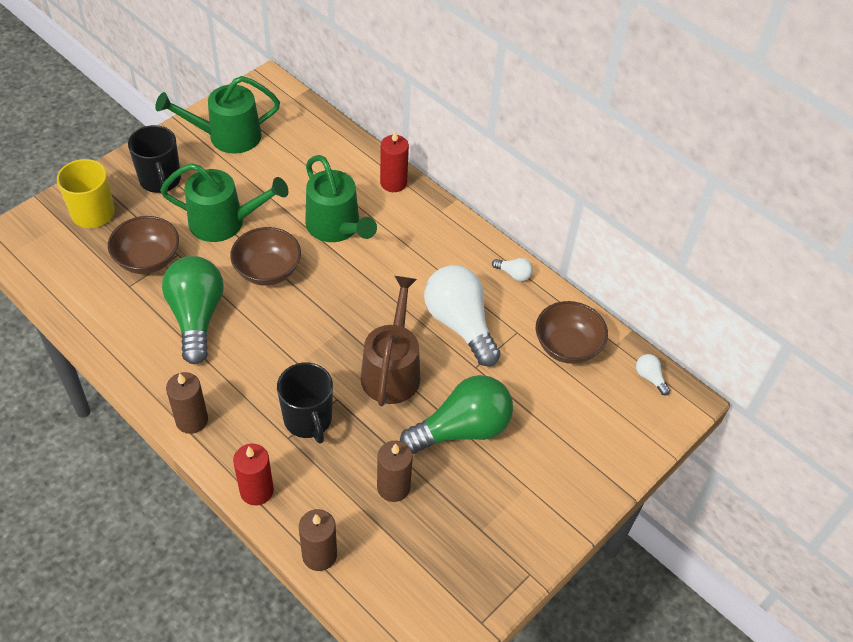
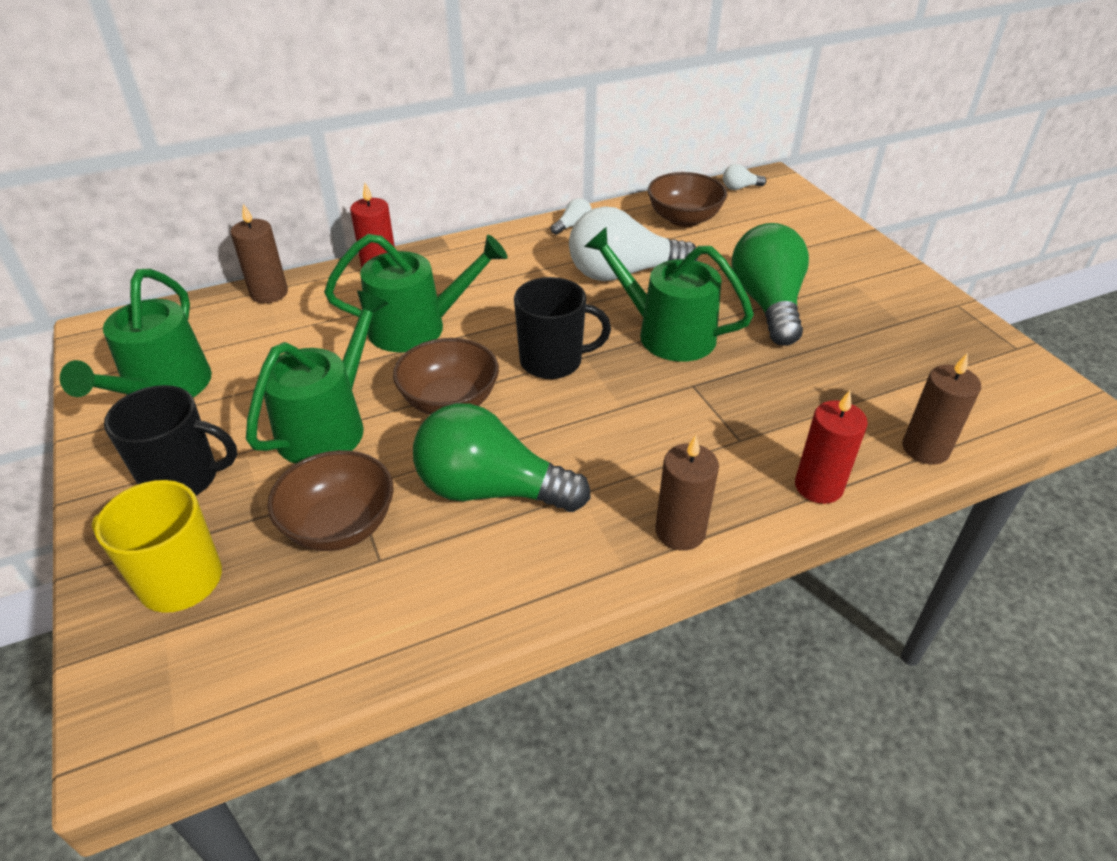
camera: 65 degrees left, 10 degrees down
black mug [277,363,333,444] -> black mug moved to [514,277,611,379]
brown watering can [360,276,420,406] -> green watering can [584,227,754,362]
brown candle [377,441,413,502] -> brown candle moved to [231,204,288,303]

